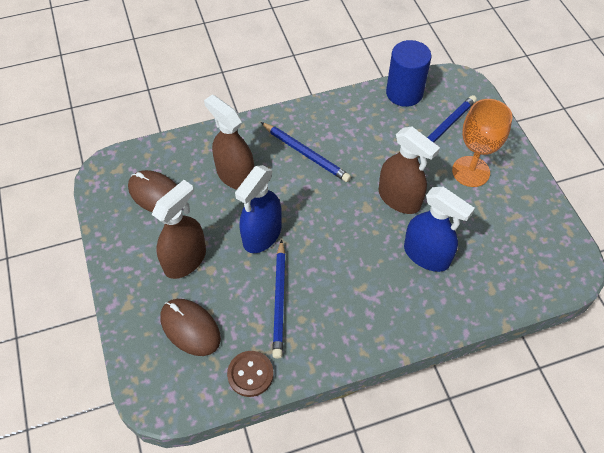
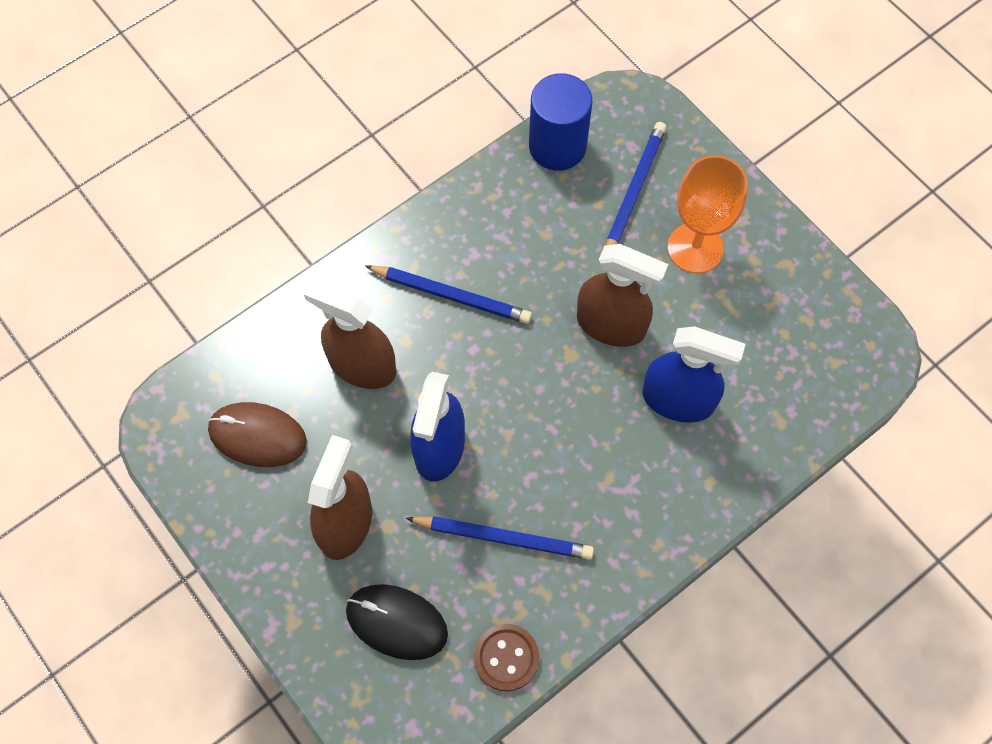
camera: 20 degrees left, 10 degrees up
brown mouse [160,299,221,356] -> black mouse [346,584,448,660]
blue pencil [272,239,286,359] -> blue pencil turned 60 degrees counterclockwise [405,516,594,560]

